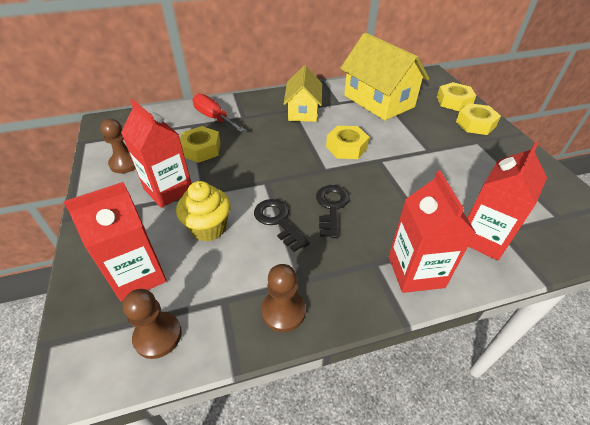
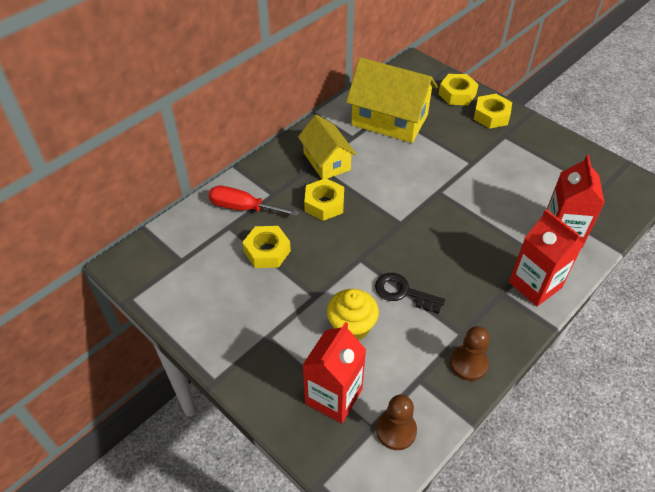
camera: 30 degrees left, 5 degrees up
brown pawn [100,119,135,173] -> none
red carton [121,99,192,208] -> none
black key [316,185,350,238] -> none
yellow nut [326,126,369,159] -> yellow nut moved to [304,178,344,221]

